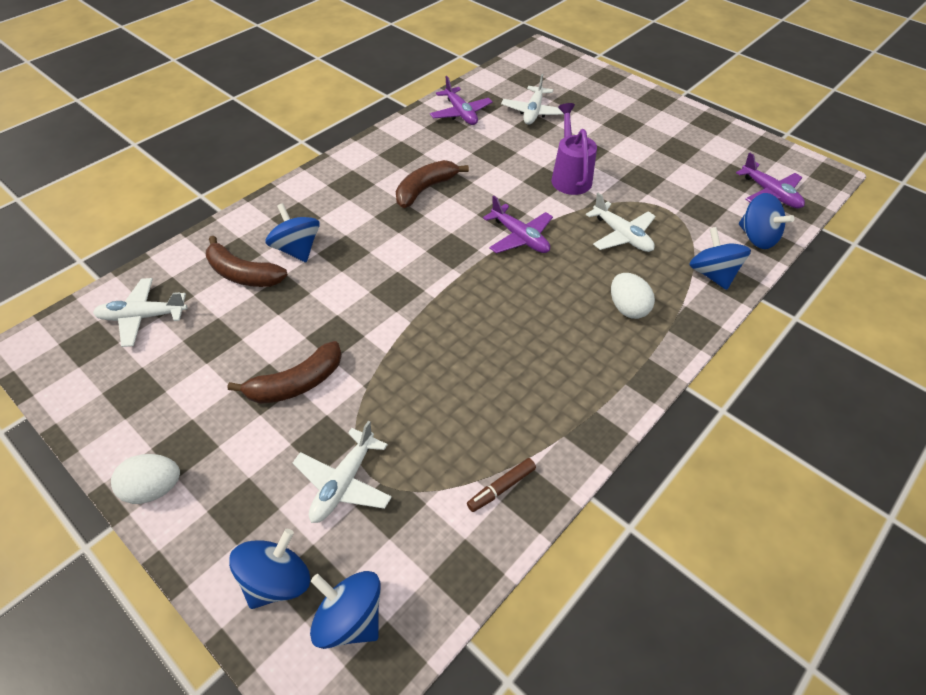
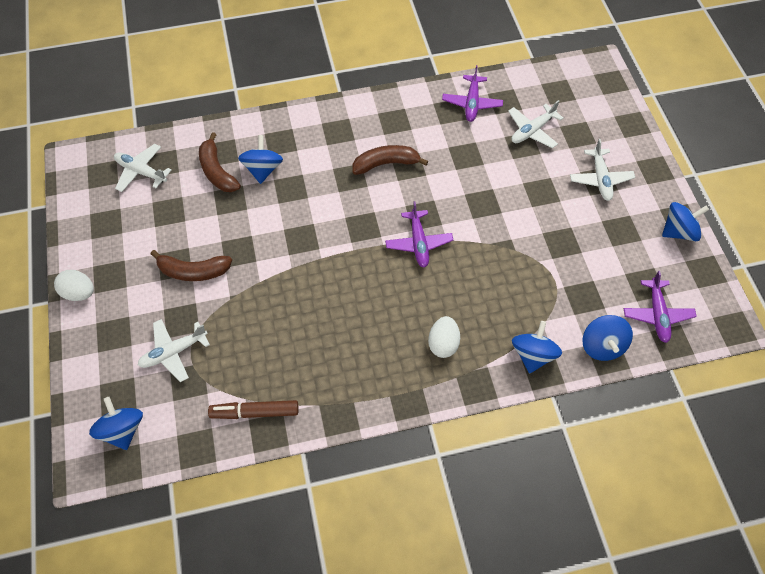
camera: 35 degrees right, 10 degrees up
blue spinning top [229,529,310,609] -> blue spinning top moved to [662,202,709,241]
brown marker [467,458,536,512] -> brown marker [208,400,298,419], size x1.56
purple watering can [551,103,597,195] -> none
white plane [586,193,656,252] -> white plane moved to [570,139,635,201]

